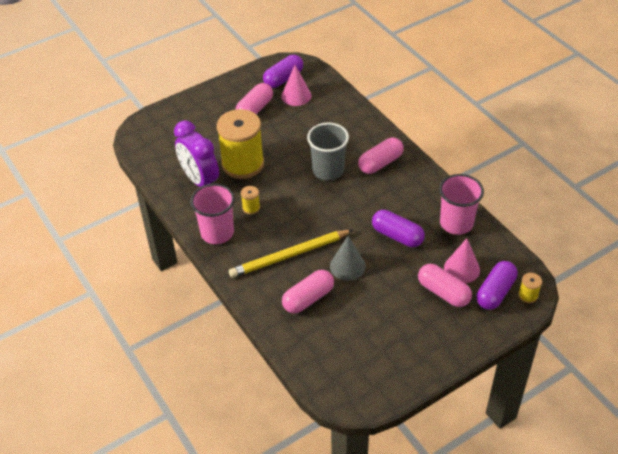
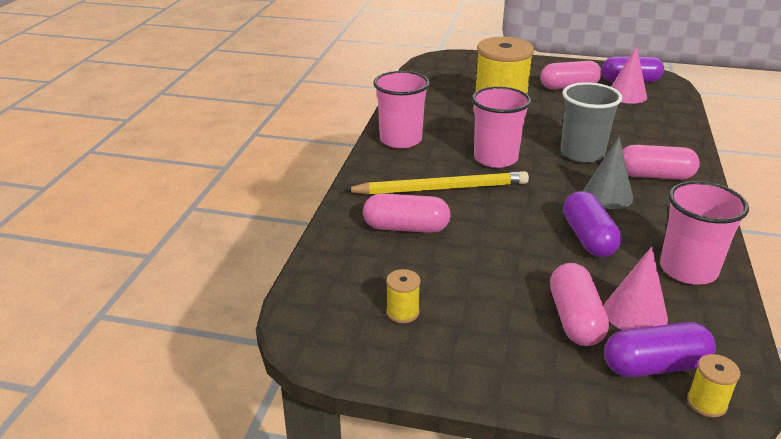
camera: 45 degrees right, 15 degrees down
purple clock [174,120,219,187] -> none
yellow pencil [229,230,353,278] -> yellow pencil turned 150 degrees clockwise [344,171,529,195]
yellow spool [241,186,260,214] -> yellow spool moved to [386,269,420,323]
grey cone [330,236,366,281] -> grey cone moved to [583,137,633,209]
none -> pink cup [472,87,531,168]

